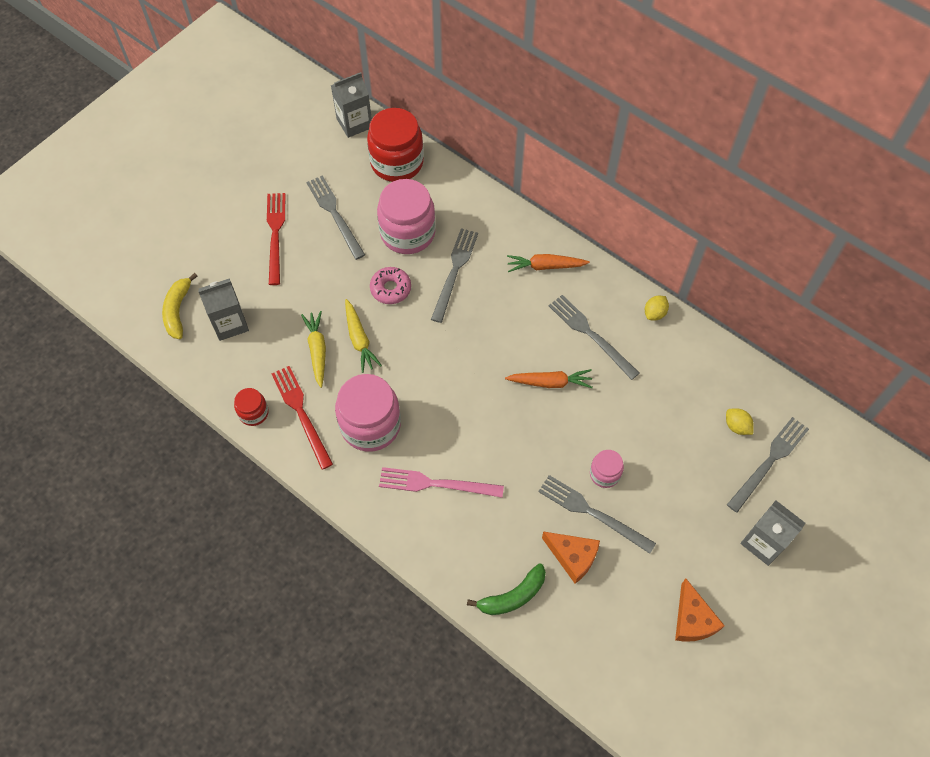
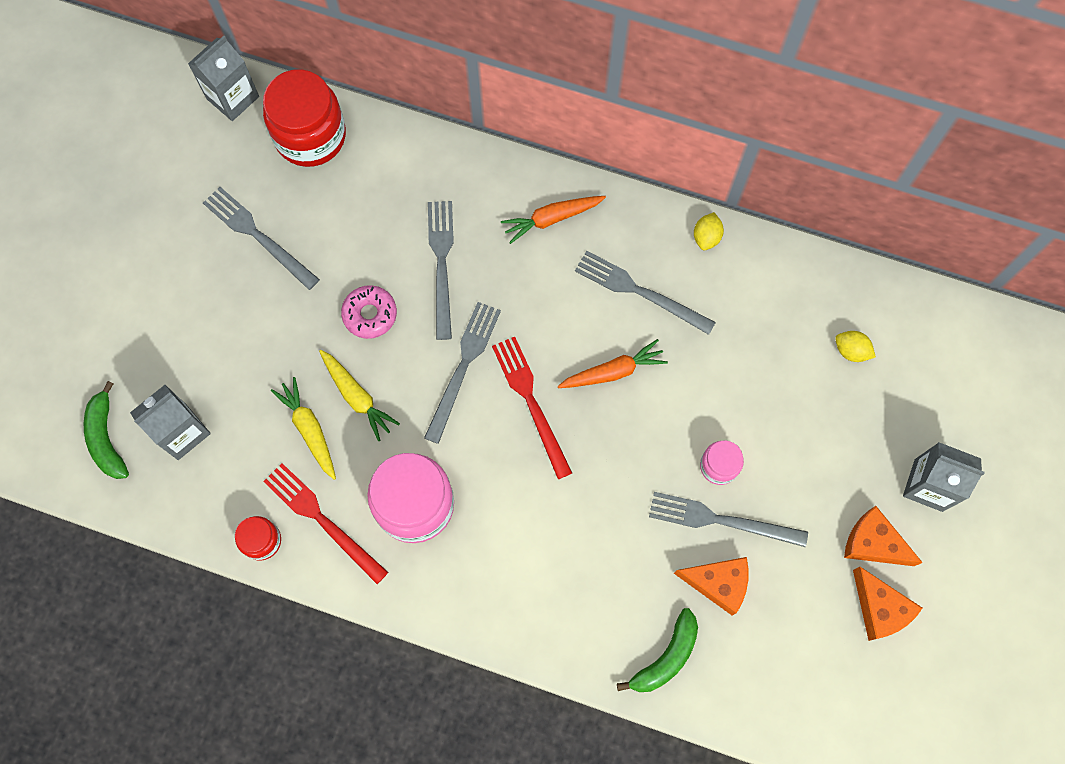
camera: 20 degrees left, 10 degrees up
yellow banana [162,273,198,339] -> green banana [84,381,129,479]
red fork [267,193,286,285] -> red fork moved to [492,337,572,479]
pink jar [377,179,436,254] -> none
pink fork [379,467,504,498] -> none
grey fork [727,417,809,513] -> grey fork moved to [424,302,501,444]
none -> orange cheese [844,506,923,566]

